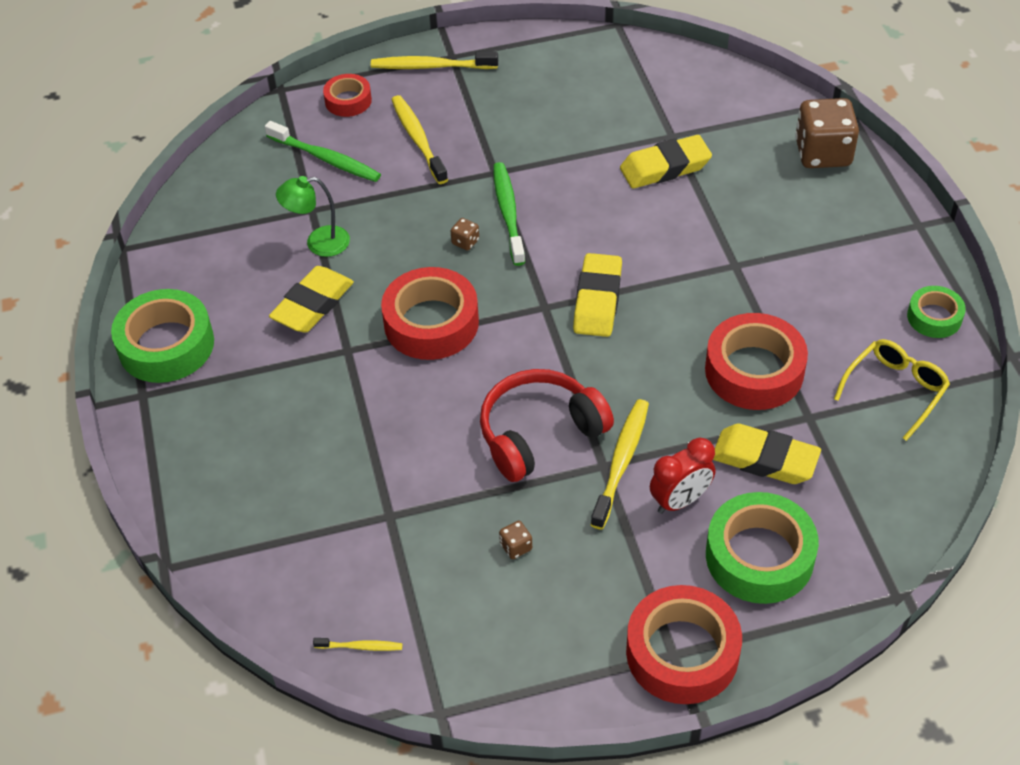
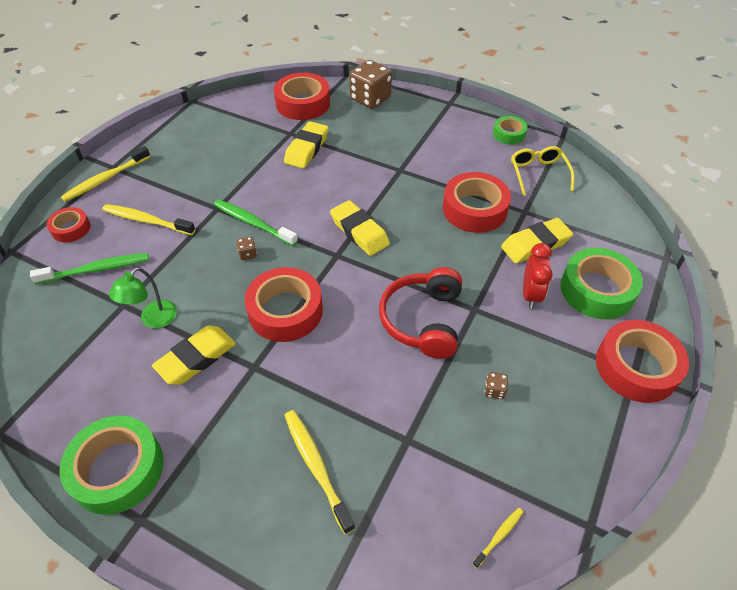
camera: 50 degrees left, 0 degrees up
yellow eraser [269,266,354,333] -> yellow eraser turned 60 degrees clockwise [152,325,236,385]
yellow toothbrush [591,399,649,529] -> yellow toothbrush moved to [284,410,355,534]
none -> red tape [274,73,330,120]

